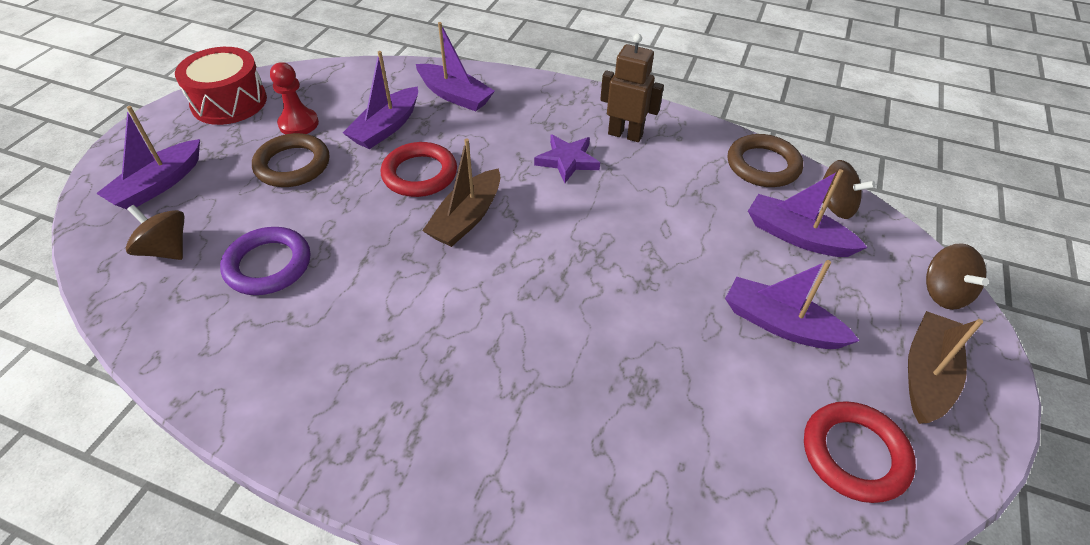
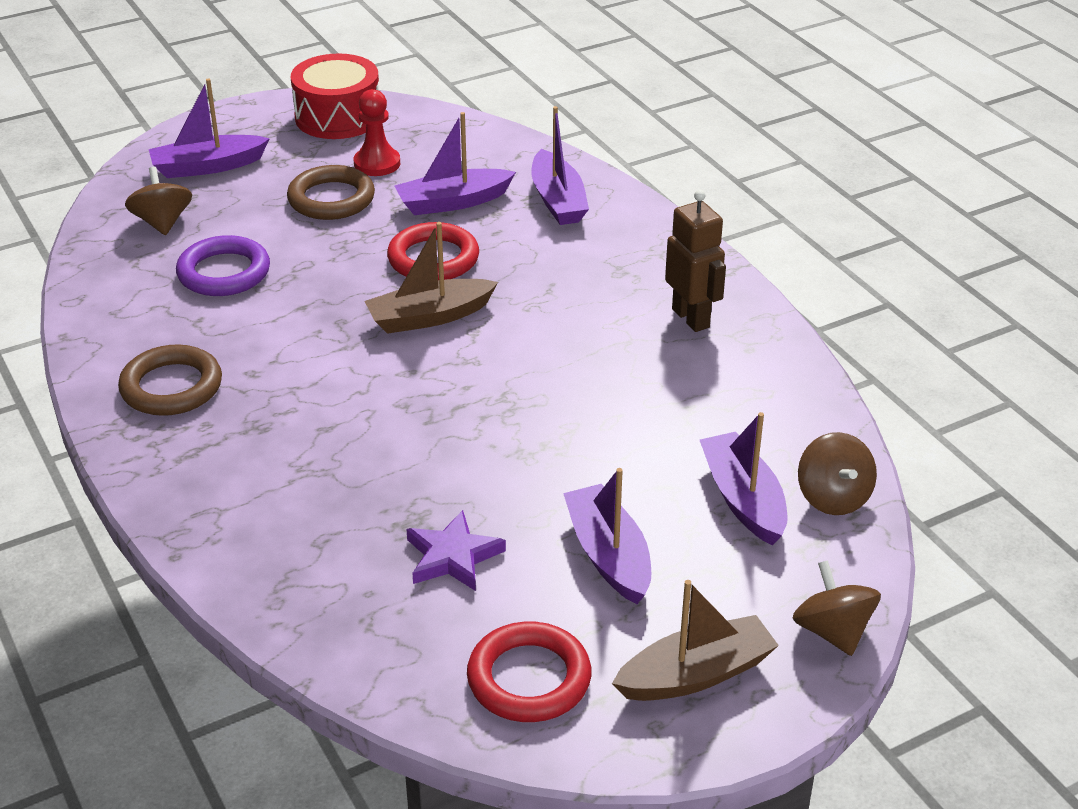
camera: 40 degrees right, 10 degrees down
purple star [534,134,600,183] -> purple star moved to [406,510,506,591]
brown ring [728,134,803,187] -> brown ring moved to [118,344,222,416]
brown spinning top [926,243,989,310] -> brown spinning top turned 135 degrees clockwise [792,560,881,656]

